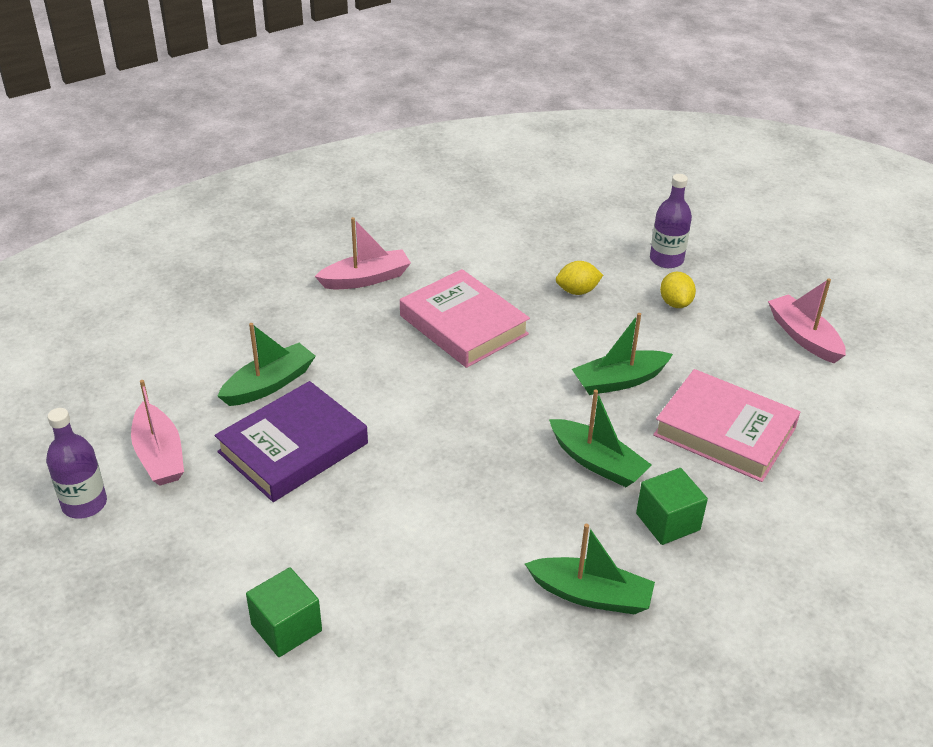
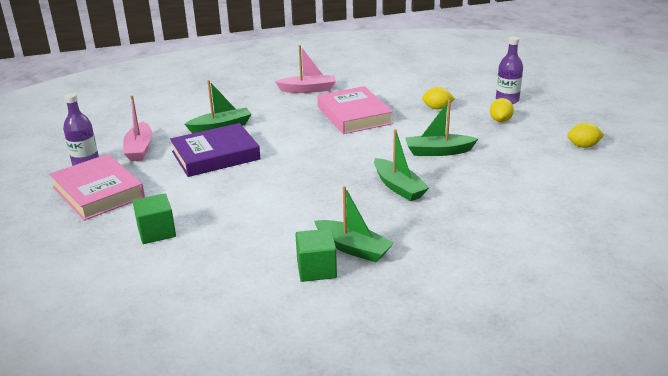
camera: 20 degrees right, 10 degrees down
green cube [636,468,708,545] -> green cube moved to [295,229,337,282]
pink book [653,369,800,482] -> pink book moved to [49,154,145,221]
pink boat [768,278,846,363] -> yellow lemon [567,123,604,148]

